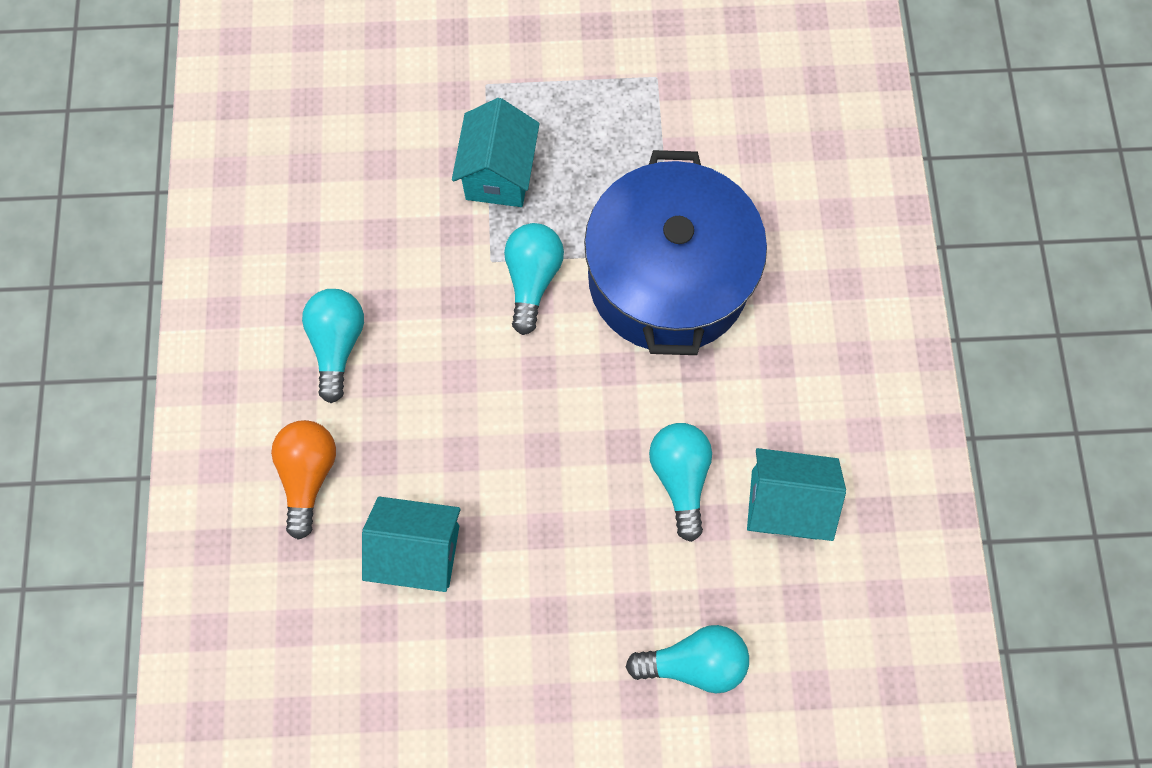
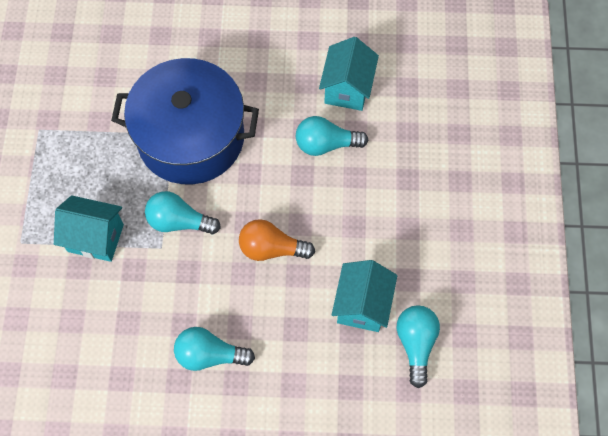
camera: 85 degrees left, 5 degrees down
orange light bulb [271,420,336,540] -> orange light bulb moved to [239,219,315,261]
turquoise light bulb [626,625,749,693] -> turquoise light bulb moved to [397,305,440,388]

